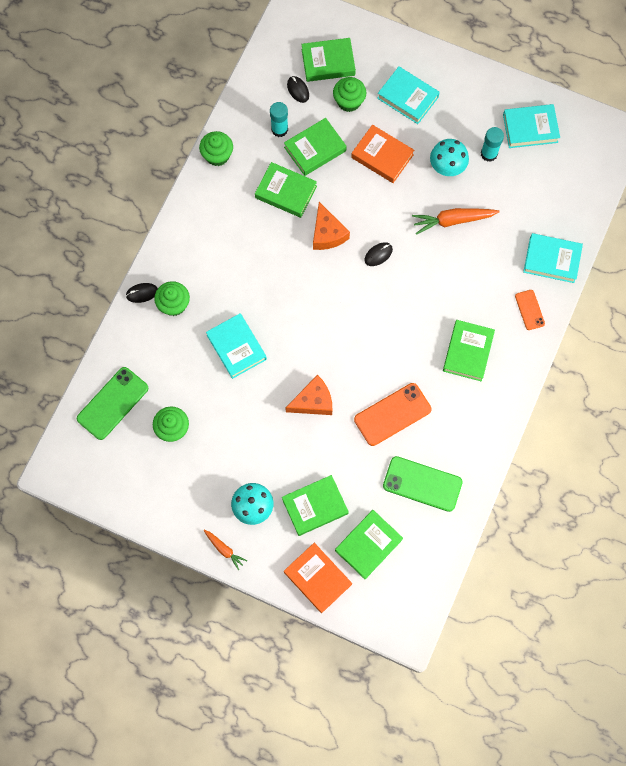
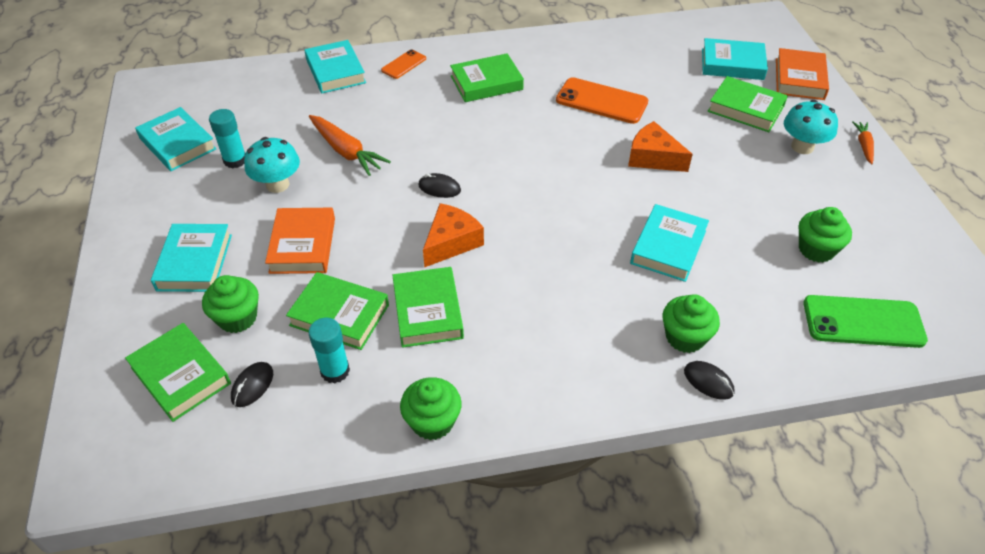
camera: 125 degrees left, 25 degrees down
green book [335,510,403,579] -> turquoise book [702,38,768,80]
green phone [383,456,463,512] -> none

